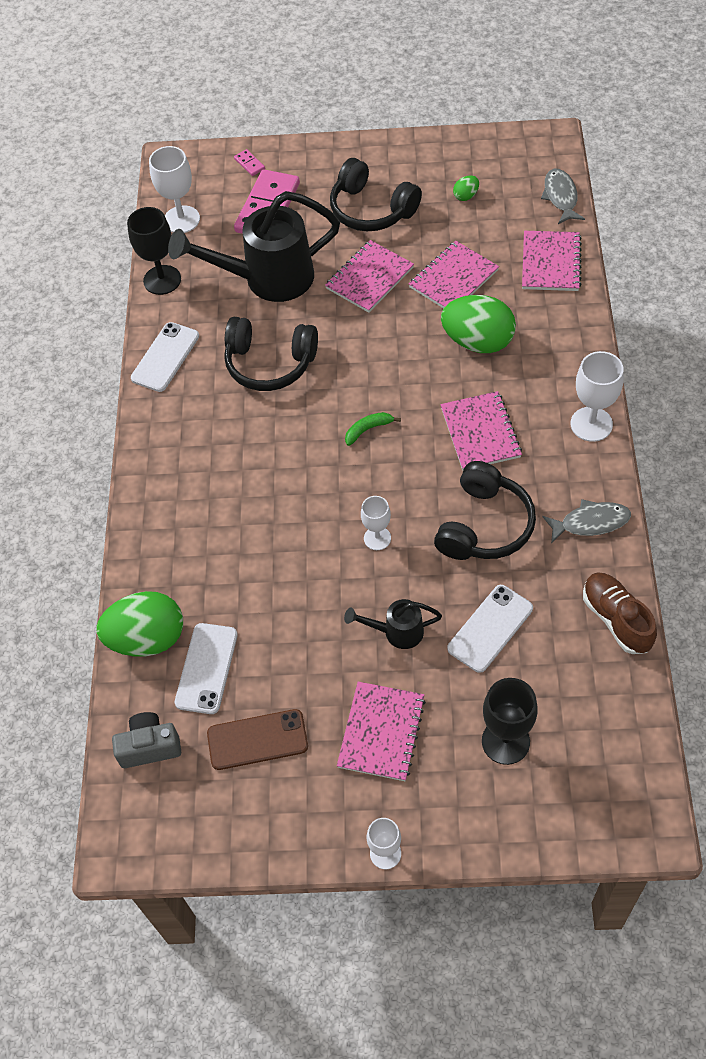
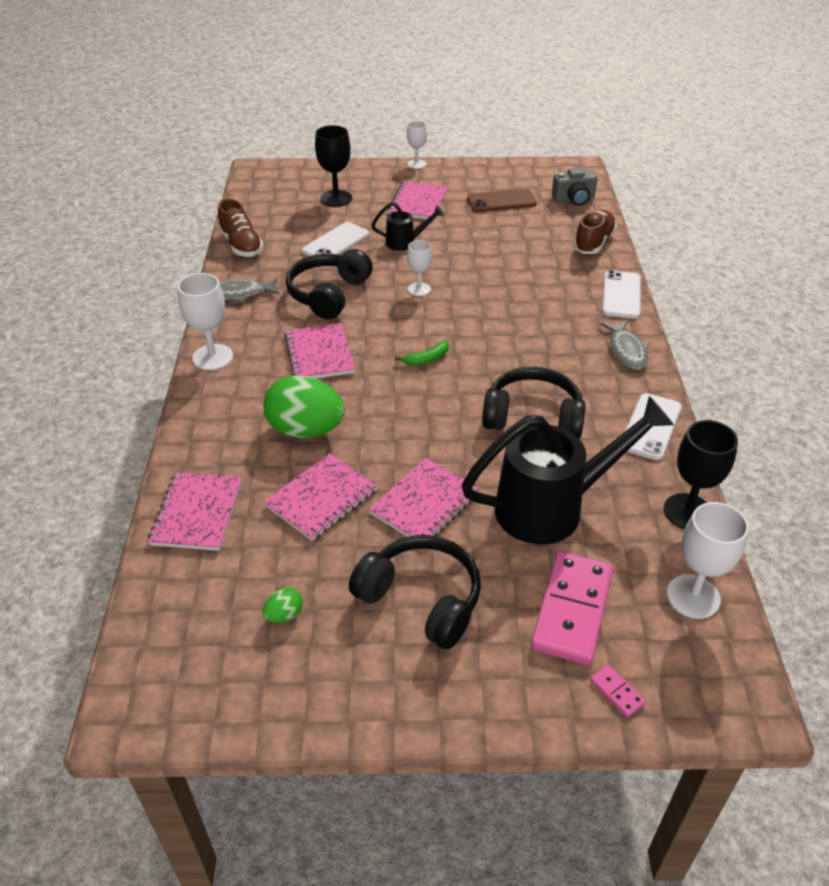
camera: 175 degrees right, 15 degrees down
green egg [96,591,183,656] -> brown shoe [573,210,617,254]
white phone [175,623,238,714] -> white phone moved to [602,270,640,319]
grey fish [541,169,585,224] -> grey fish moved to [601,320,649,370]

